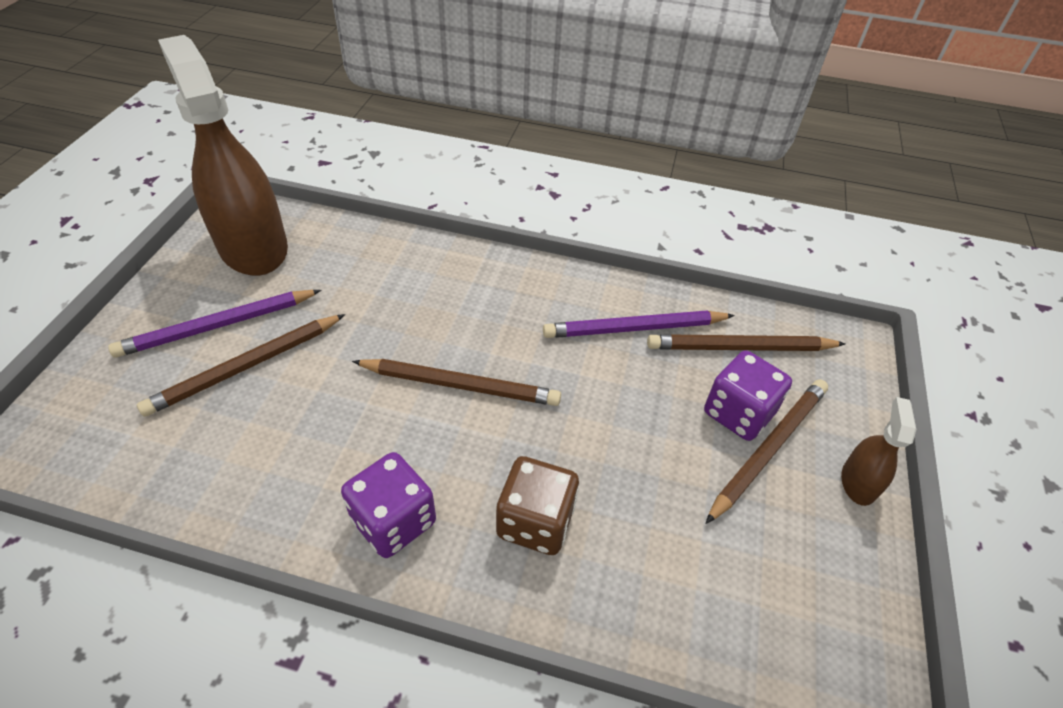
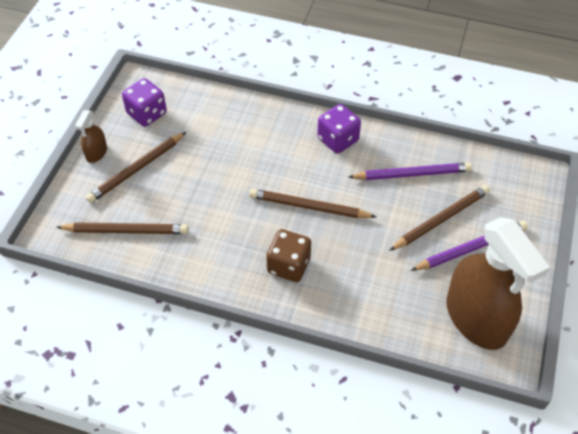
camera: 175 degrees left, 5 degrees up
brown dice [496,456,579,555] -> brown dice moved to [266,229,311,282]
purple pencil [543,311,735,338] -> purple pencil moved to [349,163,472,180]
purple dice [704,350,792,441] -> purple dice moved to [122,78,167,127]

